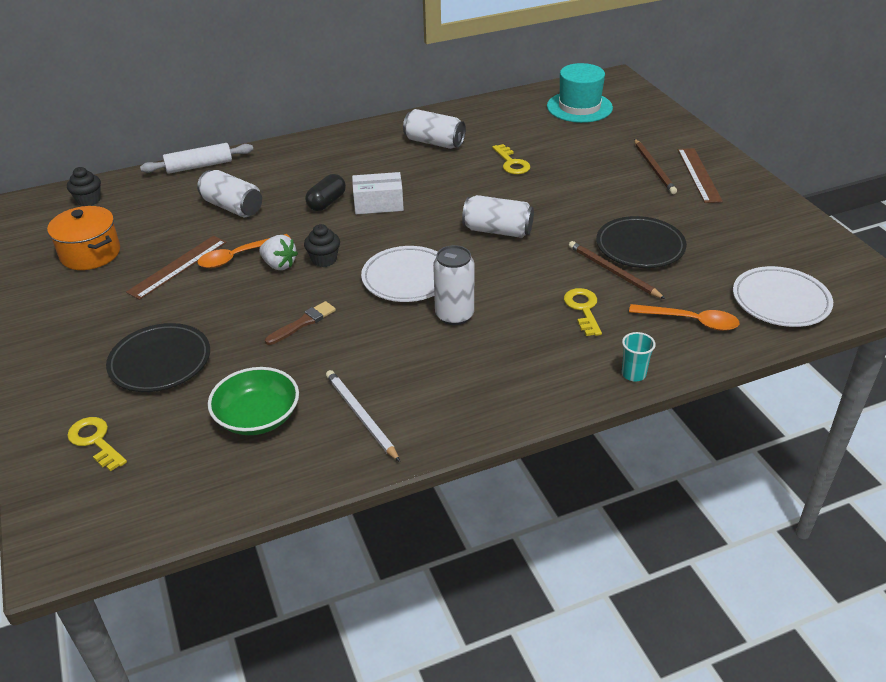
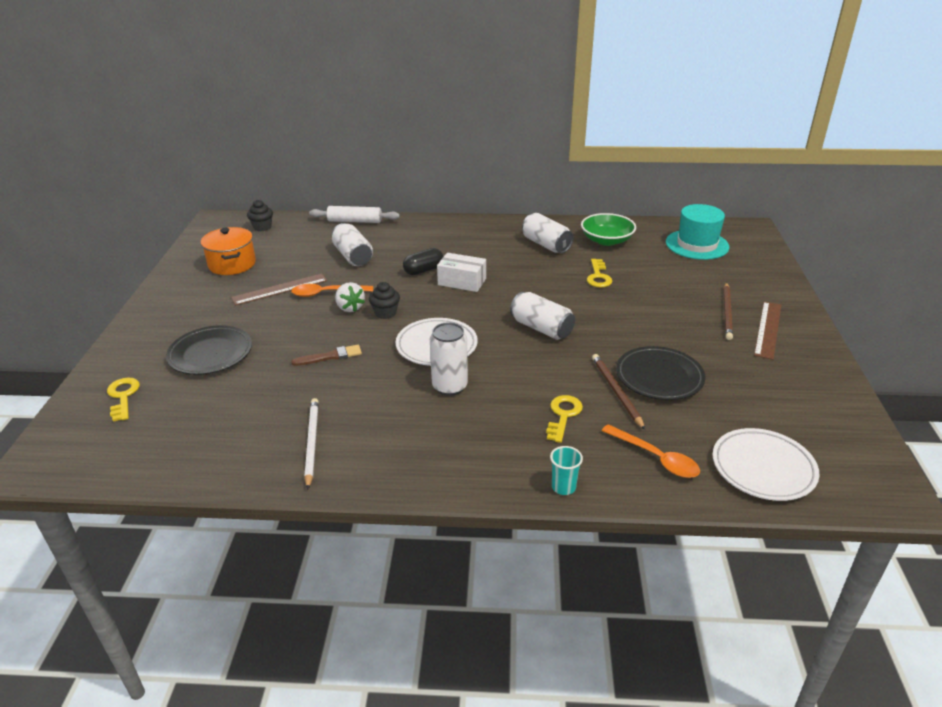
camera: 25 degrees right, 5 degrees down
green bowl [208,367,299,435] -> green bowl moved to [581,213,636,246]

